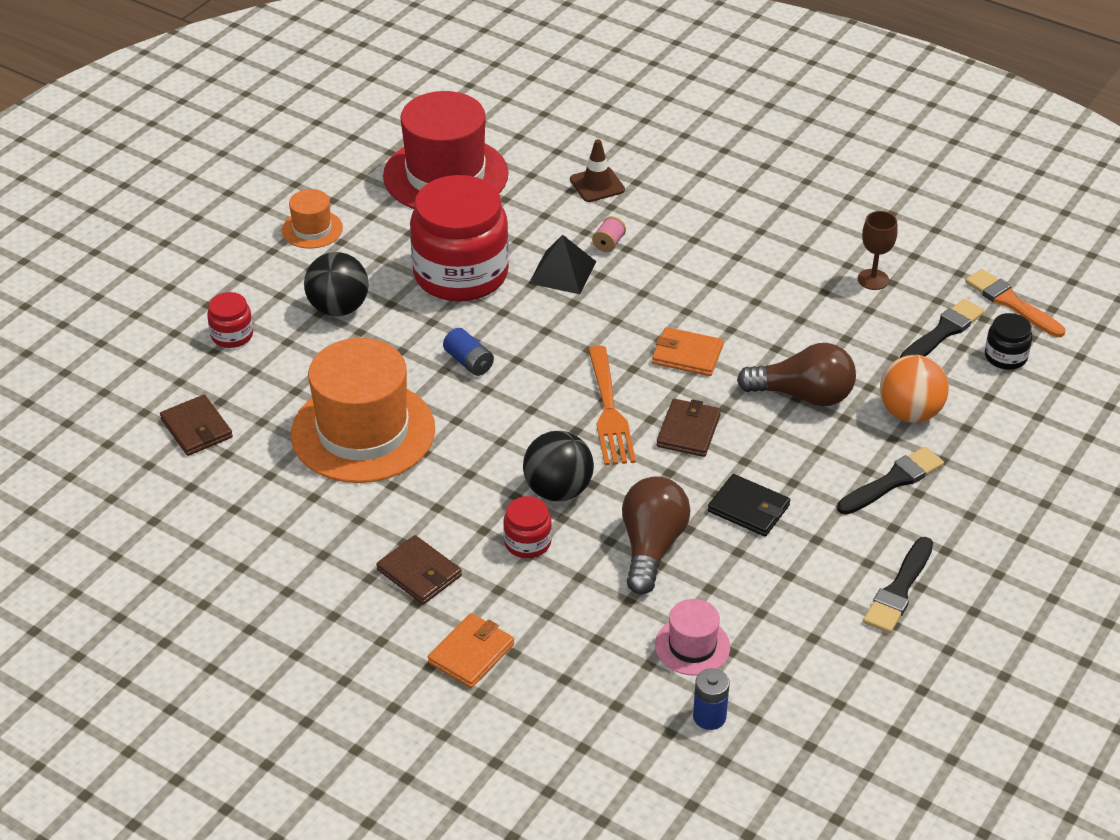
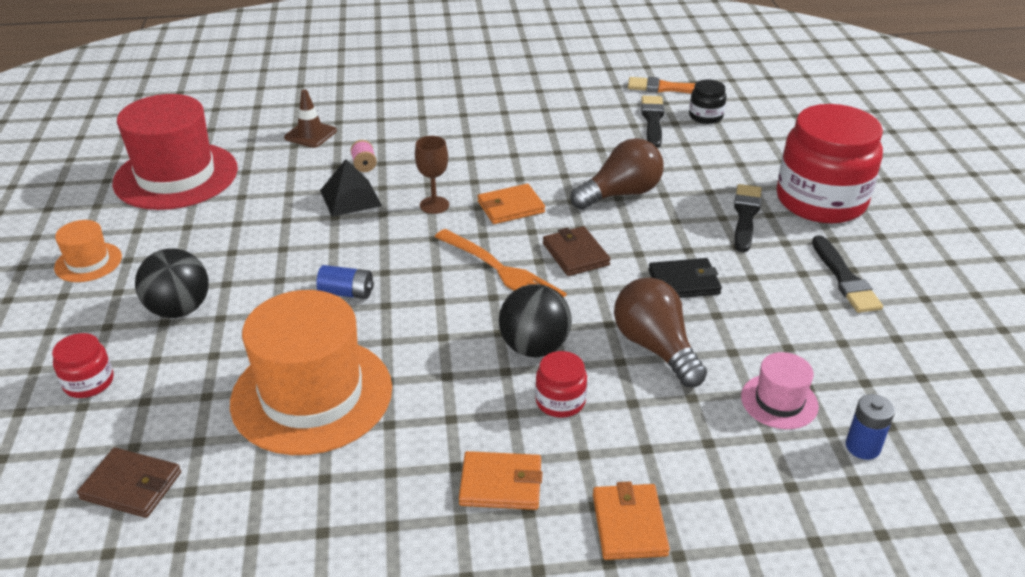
camera: 40 degrees left, 5 degrees down
brown wallet [377,535,462,604] -> orange wallet [459,451,543,510]
red jar [410,175,509,302] -> red jar moved to [776,104,883,223]
brown goblet [858,211,898,290] -> brown goblet moved to [415,136,449,214]
orange ball [880,355,949,423] -> none

